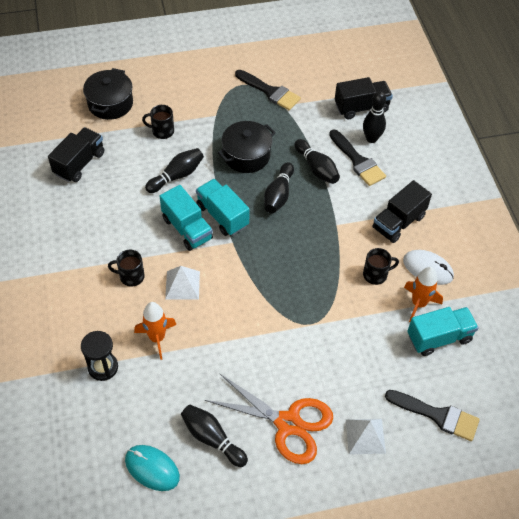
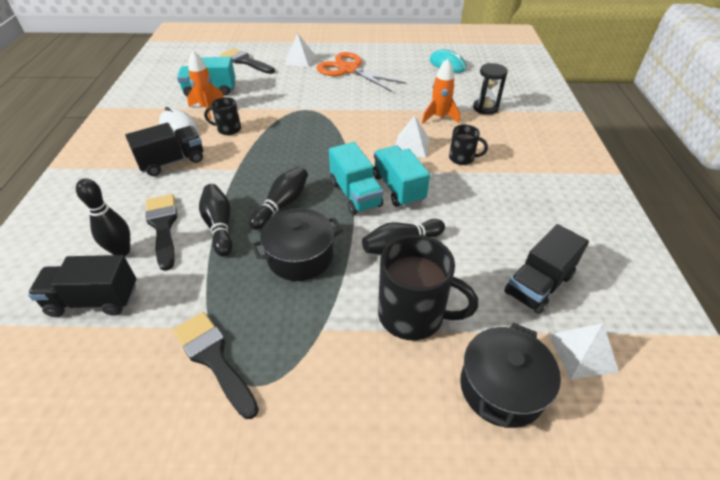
camera: 165 degrees left, 10 degrees down
black mug [142,105,174,139] -> black mug [378,235,478,340], size x1.87
black bowling pin [181,404,248,467] -> none
none -> white pyramid [549,323,619,379]

